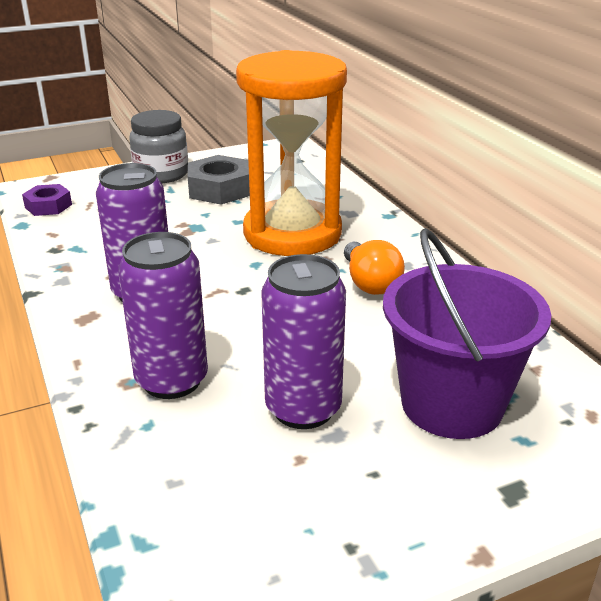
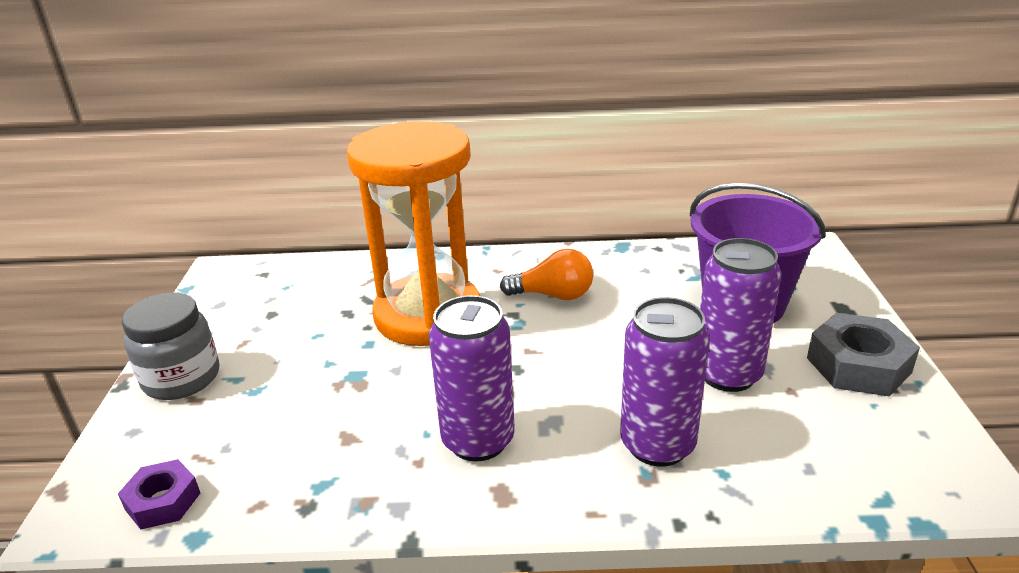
camera: 65 degrees left, 0 degrees up
grey nut [188,155,250,205] -> grey nut moved to [807,313,920,396]

